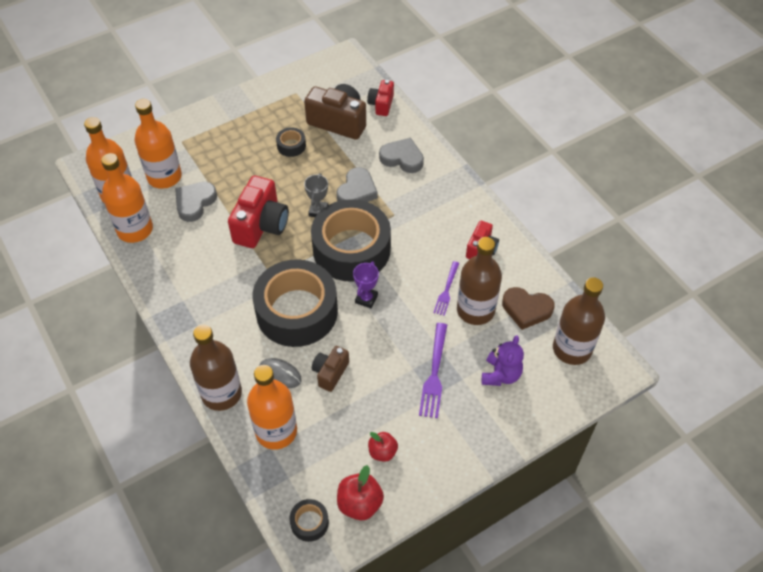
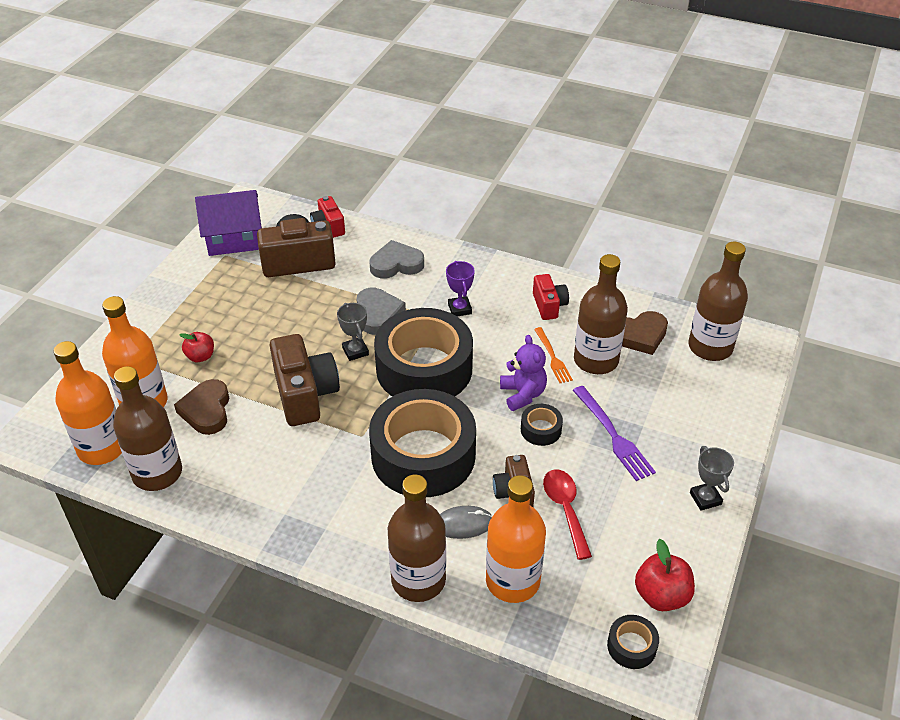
camera: 35 degrees left, 10 degrees down
orange bottle [101,153,153,243] -> brown bottle [113,366,182,491]
grey heart [175,182,217,222] -> brown heart [174,379,229,435]
red camera [228,176,289,248] -> brown camera [270,334,340,426]
black tape [276,127,306,157] -> black tape moved to [521,404,563,446]
purple trophy [353,261,379,308] -> purple trophy moved to [446,261,475,316]
red apple [368,432,398,462] -> red apple moved to [179,332,214,362]
purple fork [433,261,459,316] -> orange fork [534,327,573,383]
purple teddy bear [482,335,524,386] -> purple teddy bear moved to [500,335,547,411]
none -> purple house [195,190,262,256]
none -> red spoon [543,469,592,560]
none -> grey trophy [690,446,734,511]

